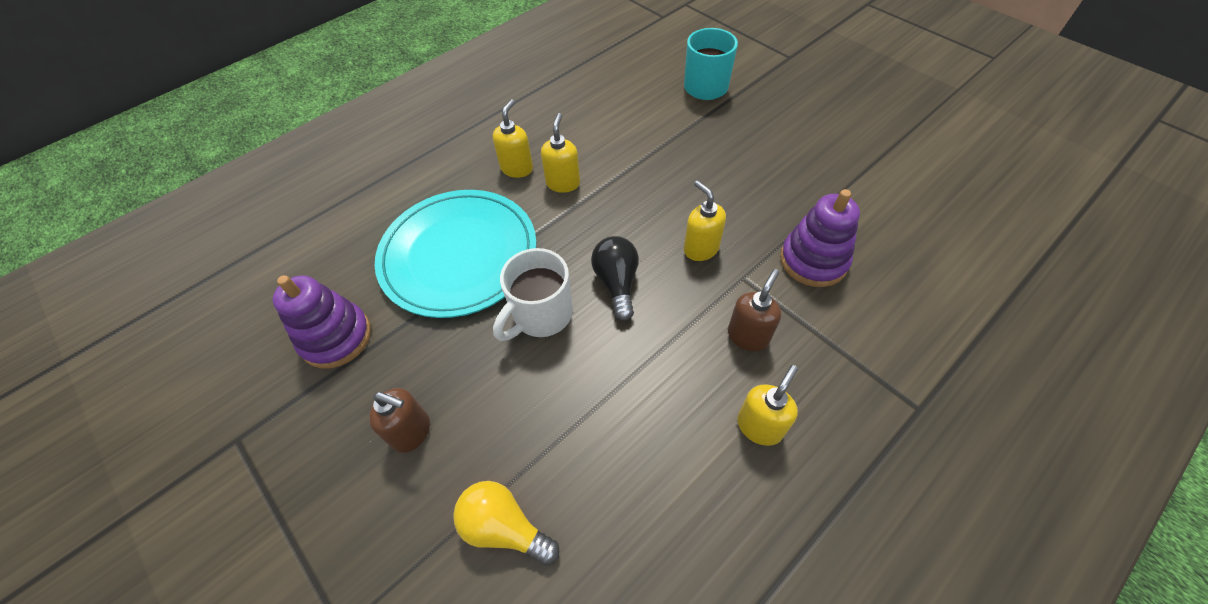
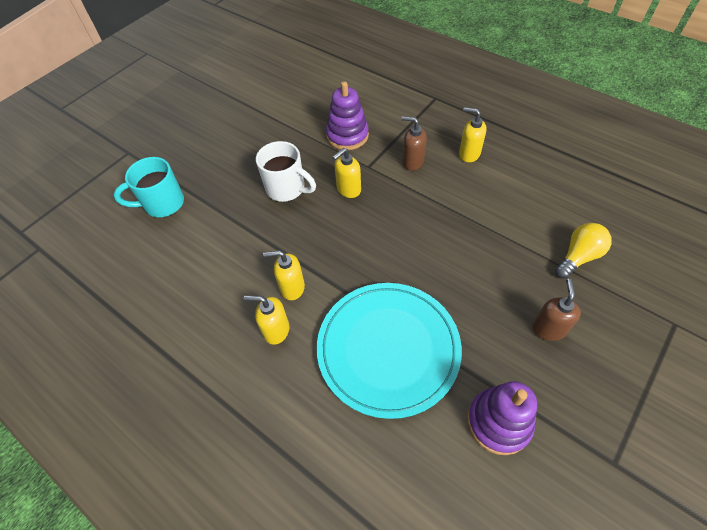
camera: 100 degrees left, 0 degrees up
yellow light bulb [453,481,559,565] -> yellow light bulb turned 150 degrees counterclockwise [555,223,612,279]
white mug [493,248,573,341] -> white mug moved to [256,141,316,202]
black light bulb [591,236,639,321] -> none

